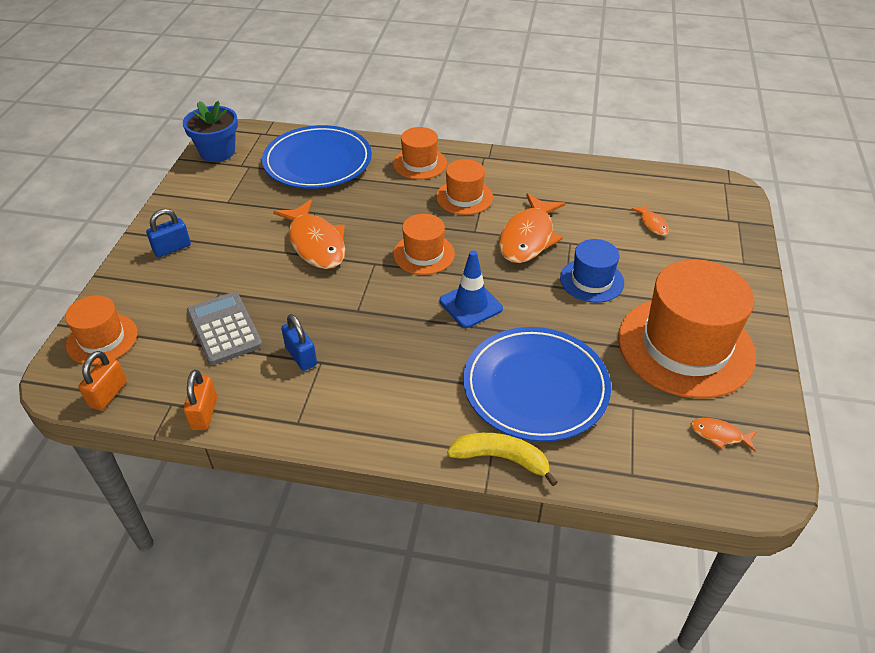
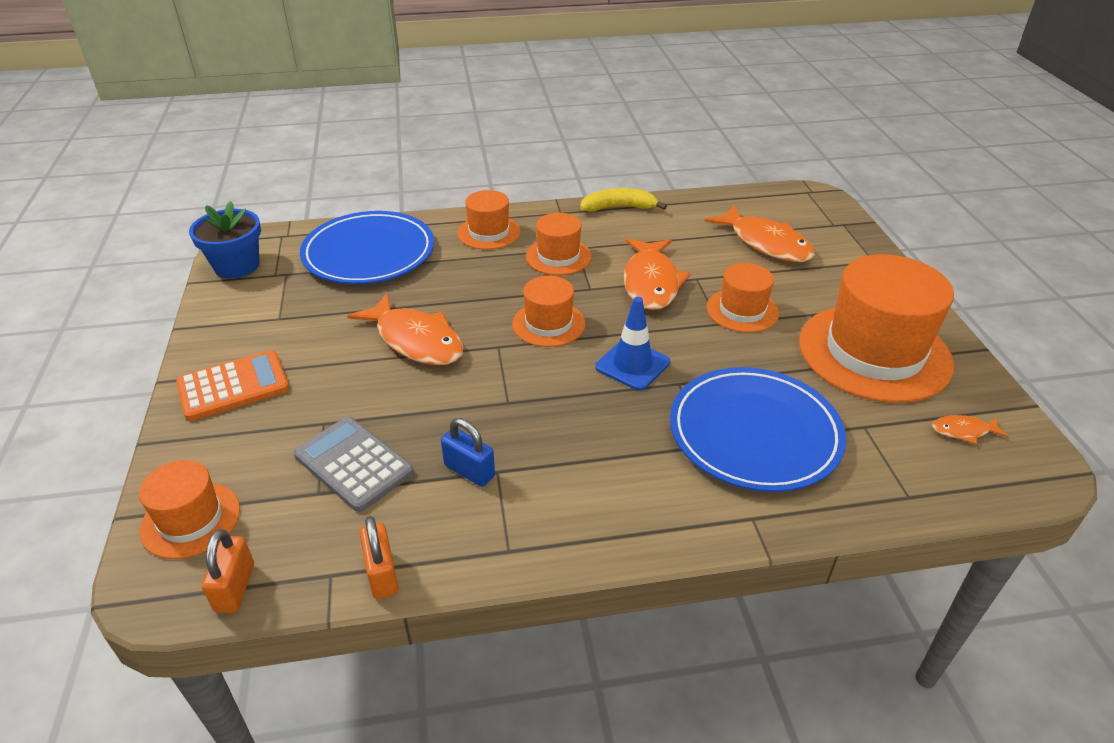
camera: 20 degrees left, 5 degrees down
blue padlock [146,209,191,257] -> orange calculator [176,350,289,421]
yellow banana [447,433,558,486] -> yellow banana moved to [580,188,667,212]
blue hat [560,239,624,303] -> orange hat [706,263,779,333]
orange fish [631,204,669,236] -> orange fish [705,205,815,262], size x2.16

